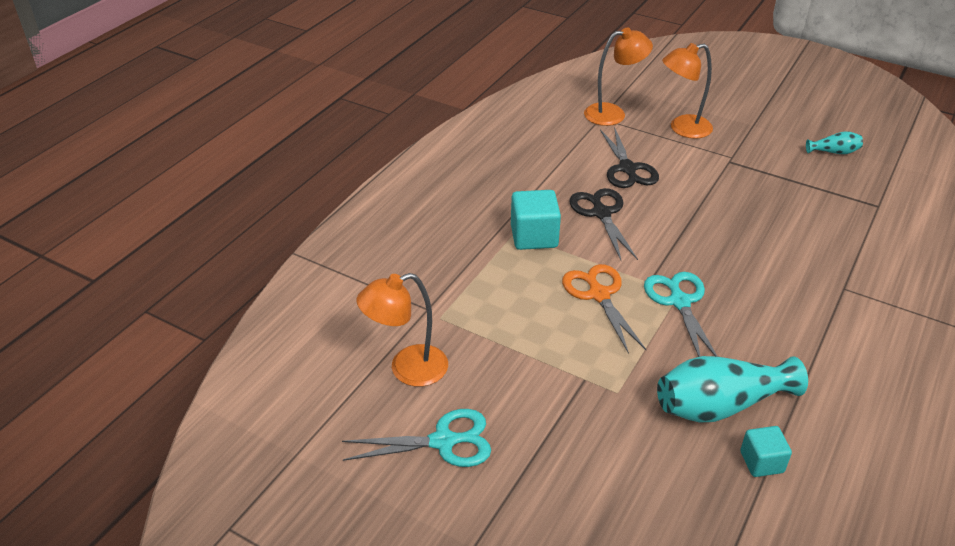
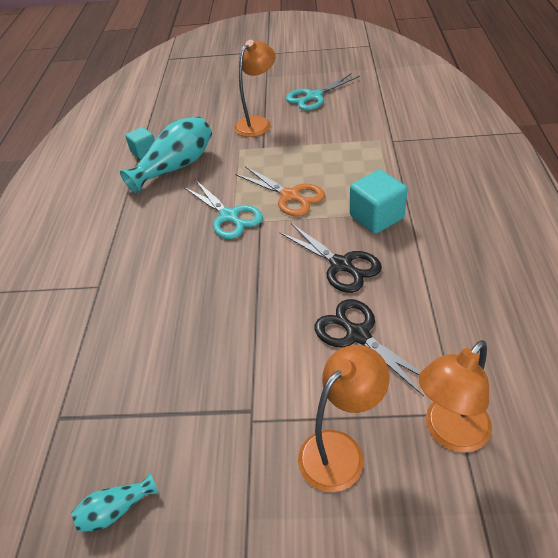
camera: 155 degrees right, 5 degrees up
orange lamp [356,273,448,387] -> orange lamp moved to [234,40,275,137]

